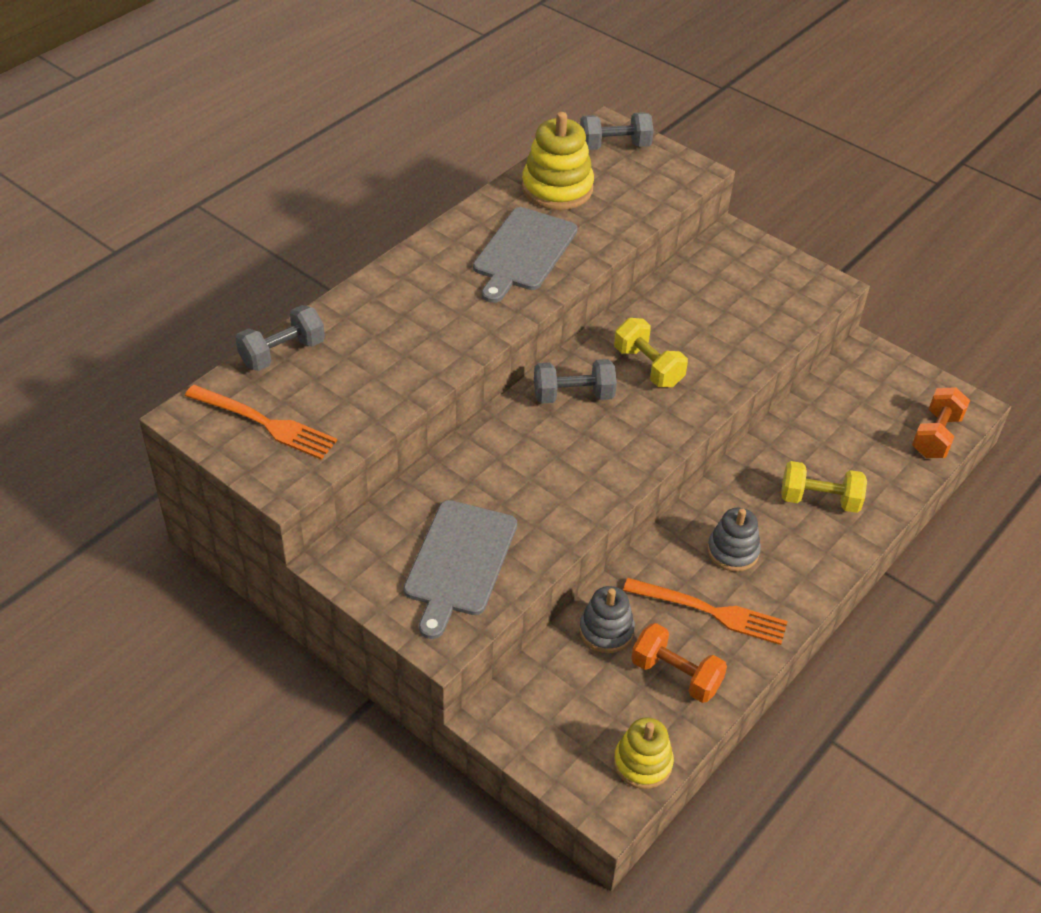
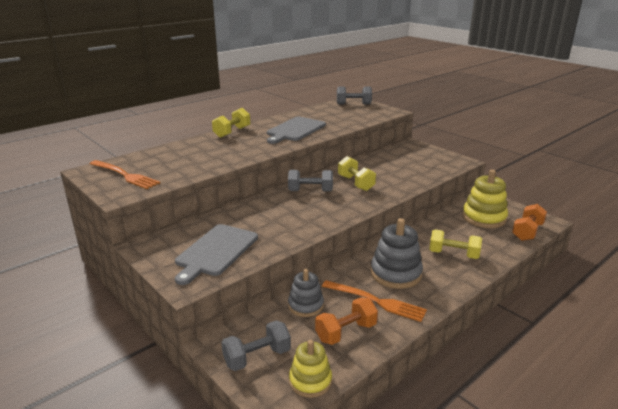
camera: 10 degrees right, 20 degrees down
grey dumbbell [235,305,325,371] -> grey dumbbell moved to [221,320,291,371]
yellow stacking toy [522,112,594,210] -> yellow stacking toy moved to [462,170,508,228]
orange dumbbell [631,623,727,703] -> orange dumbbell turned 75 degrees counterclockwise [315,297,378,345]
grey stacking toy [707,508,761,572] -> grey stacking toy [371,218,423,289], size x1.57
none -> yellow dumbbell [212,108,250,138]

